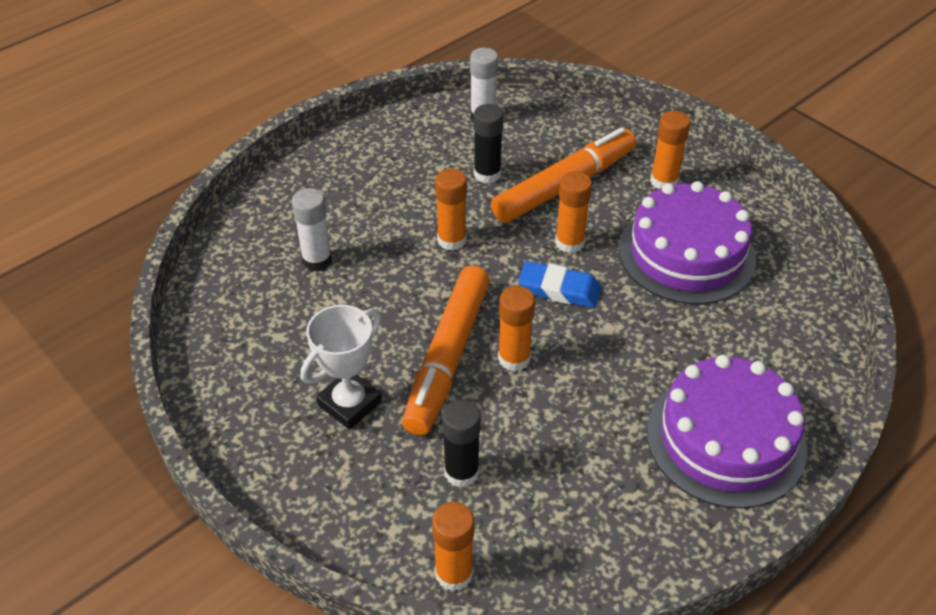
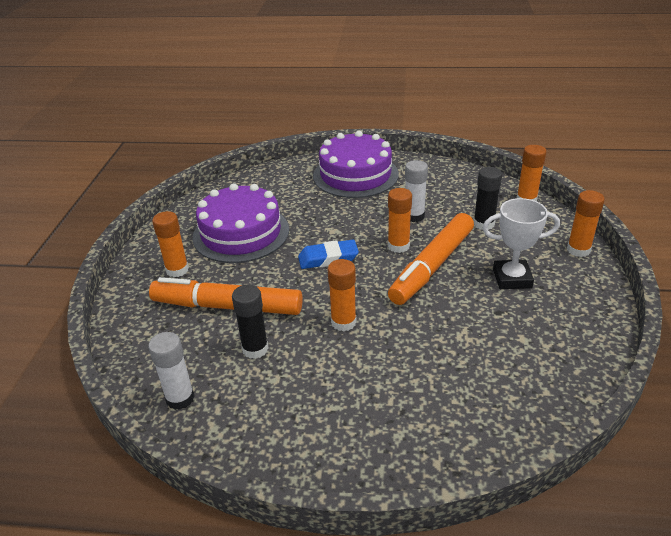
camera: 130 degrees left, 10 degrees down
white glue stick [292,188,332,271] -> white glue stick moved to [405,160,428,222]
orange marker [402,266,490,436] -> orange marker turned 150 degrees clockwise [388,213,474,305]
blue eraser [518,261,601,308] -> blue eraser turned 75 degrees counterclockwise [298,240,359,269]
orange glue stick [555,171,592,254] -> orange glue stick moved to [567,190,605,257]

